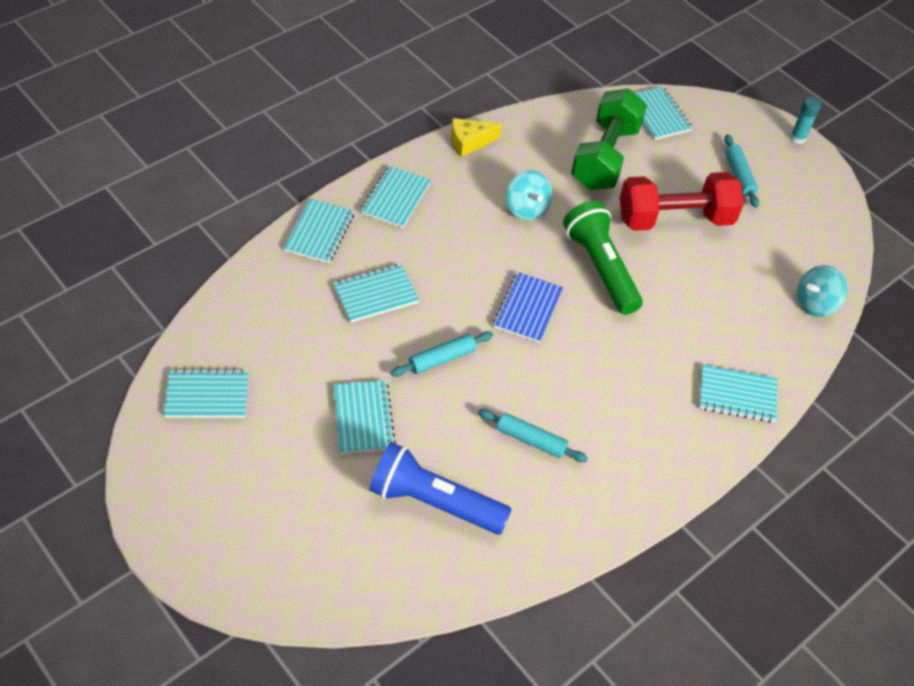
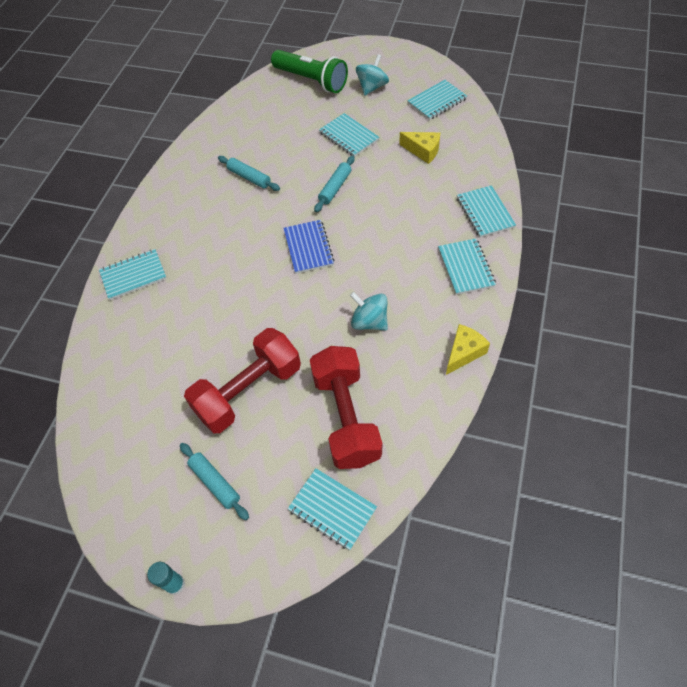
camera: 155 degrees right, 5 degrees up
turquoise notebook [333,264,419,323] -> none
blue flashlight [369,442,512,535] -> none
turquoise rolling pin [478,409,588,462] -> turquoise rolling pin turned 45 degrees clockwise [218,156,280,191]
green flashlight [563,201,643,315] -> green flashlight moved to [271,50,348,93]
green dumbbell [571,88,647,190] -> red dumbbell [310,346,382,469]
turquoise spinning top [797,265,847,317] -> turquoise spinning top moved to [356,54,389,95]
none -> yellow cheese [399,132,440,164]

